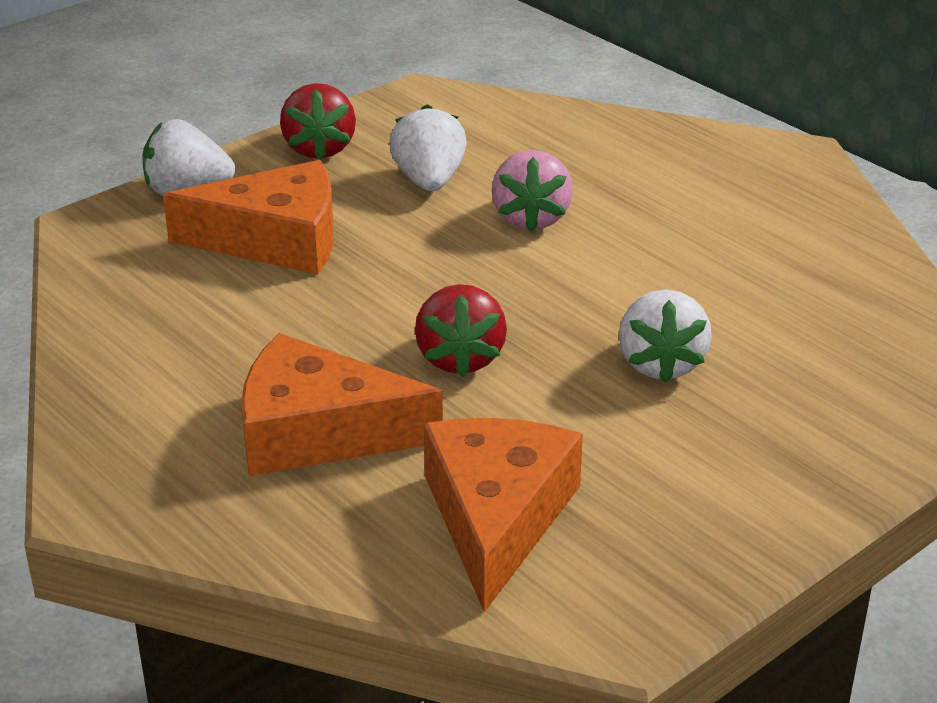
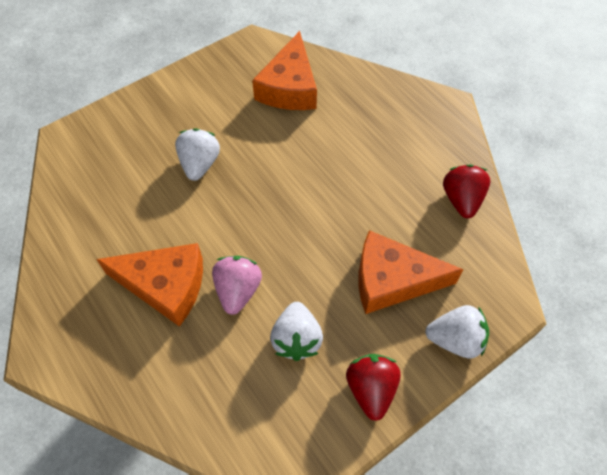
camera: 175 degrees left, 25 degrees up
orange cheese [241,333,443,476] -> orange cheese moved to [96,243,203,327]
red strawberry [415,284,507,377] -> red strawberry moved to [443,165,490,218]

